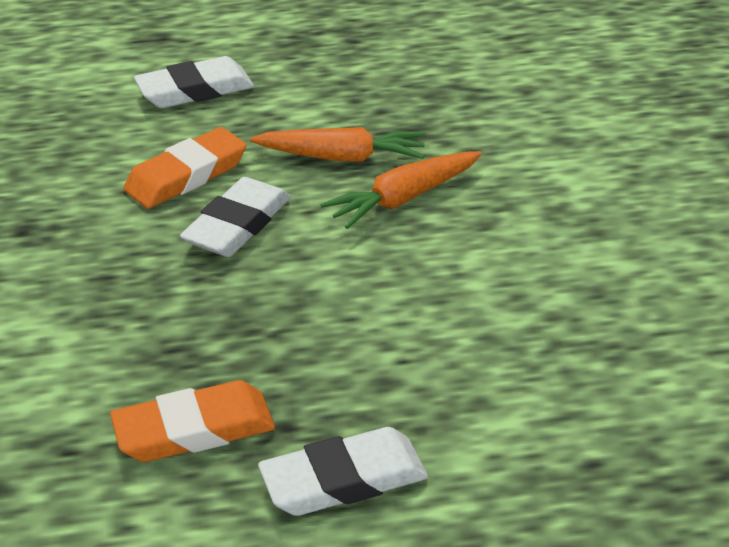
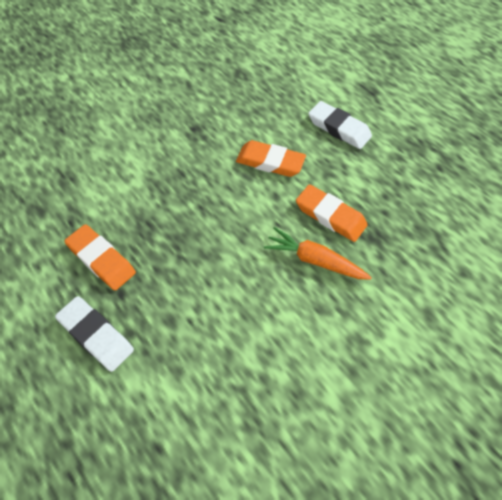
camera: 60 degrees right, 20 degrees up
white eraser [180,177,291,257] -> none
orange carrot [250,127,426,162] -> orange eraser [296,184,368,242]

